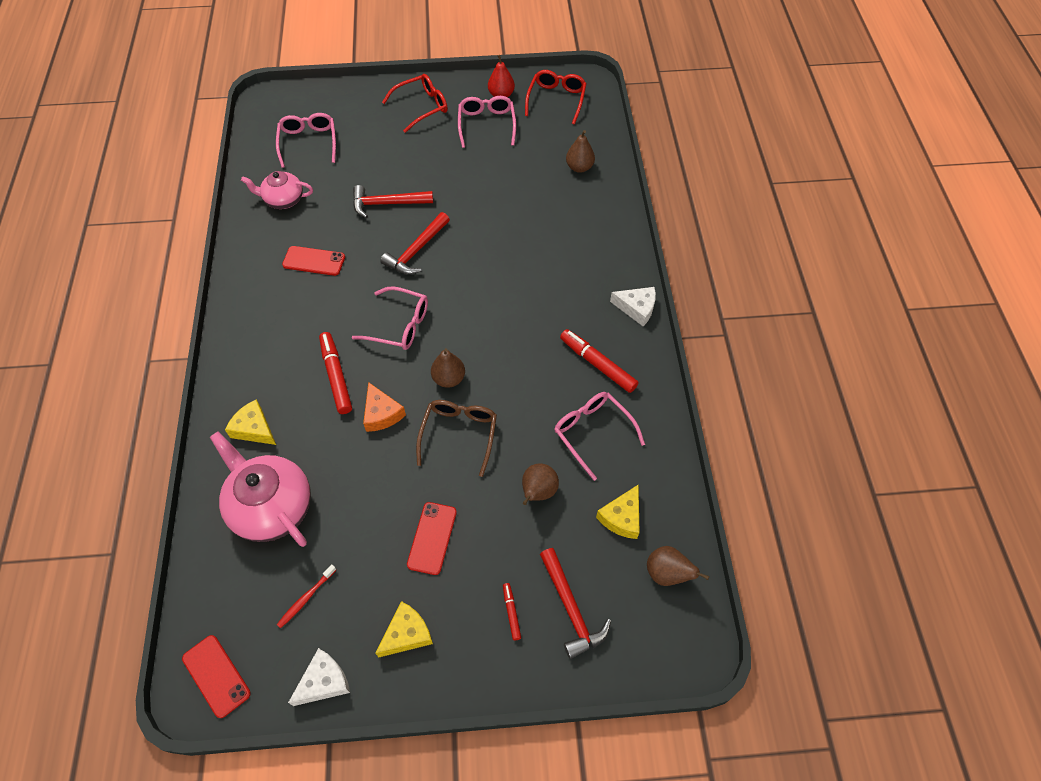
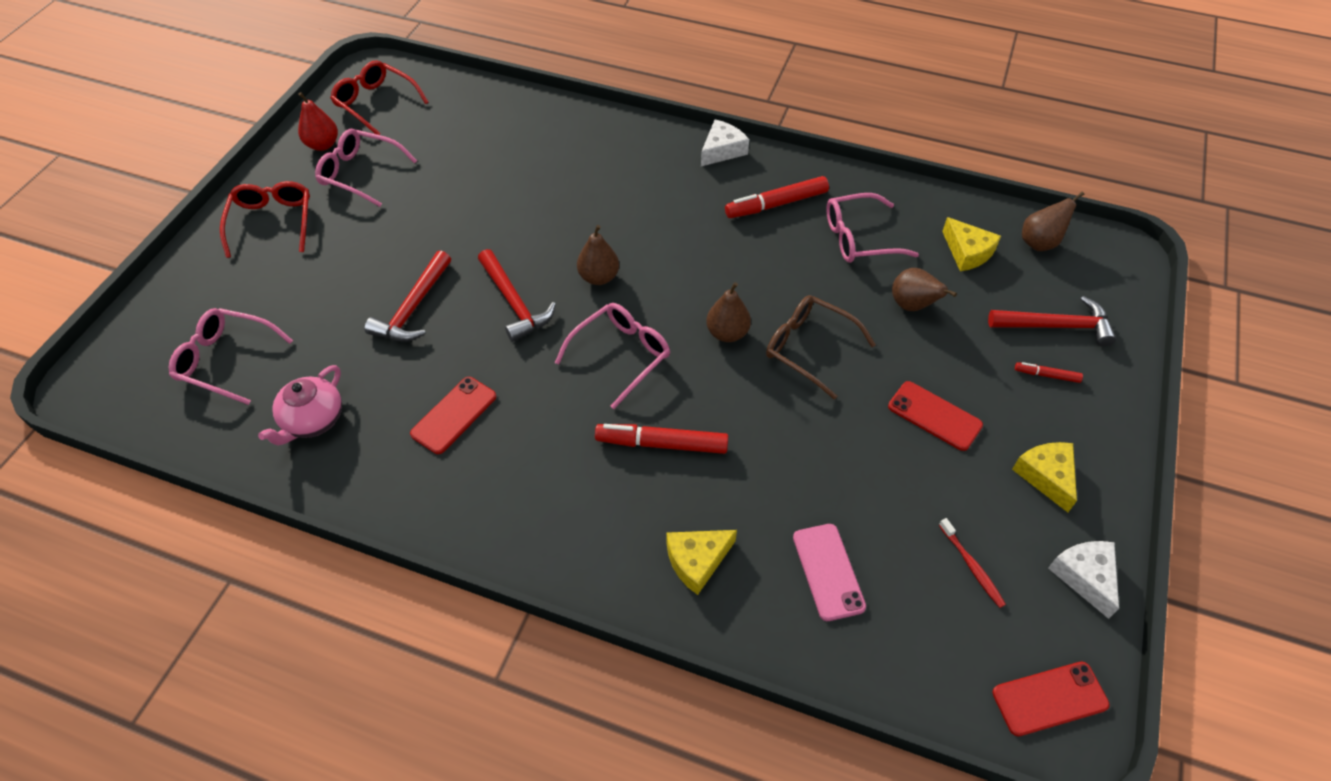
camera: 65 degrees left, 5 degrees down
pink teapot [210,431,311,547] -> pink phone [793,524,866,621]
orange cheese [363,382,406,432] -> none
brown pear [566,130,595,173] -> brown pear moved to [577,225,619,285]

